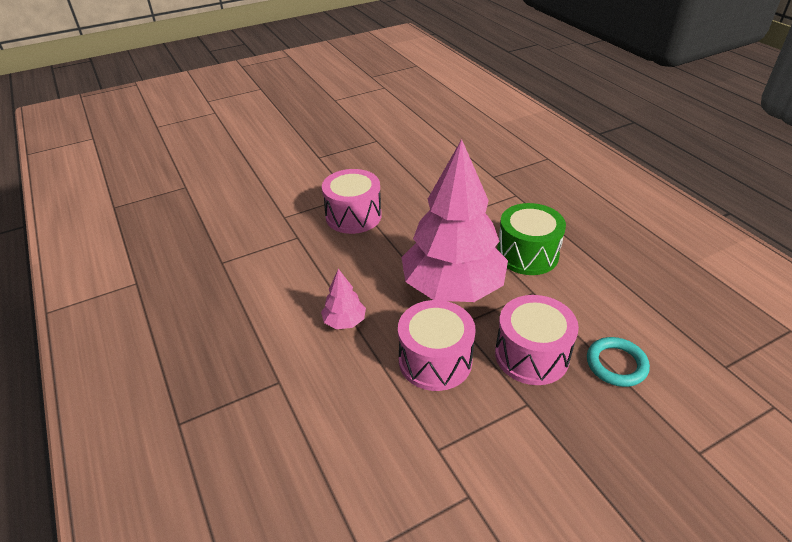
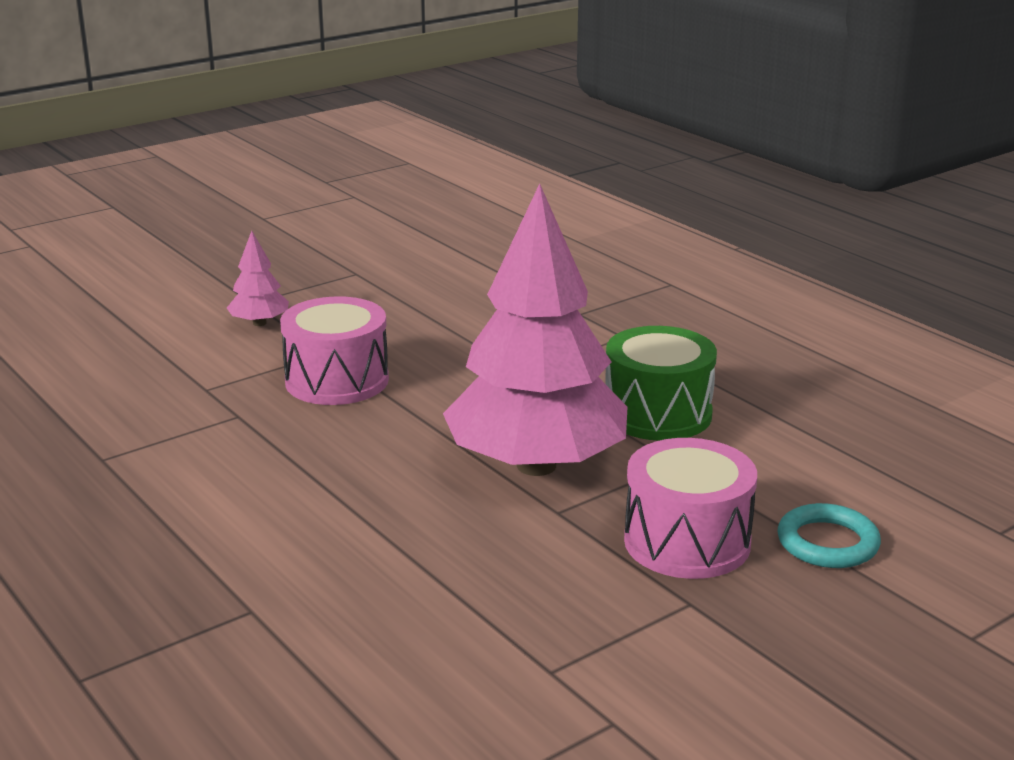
camera: 10 degrees left, 15 degrees down
pink tree [321,269,366,329] -> pink tree moved to [227,231,289,326]
pink drum [398,300,476,391] -> none

